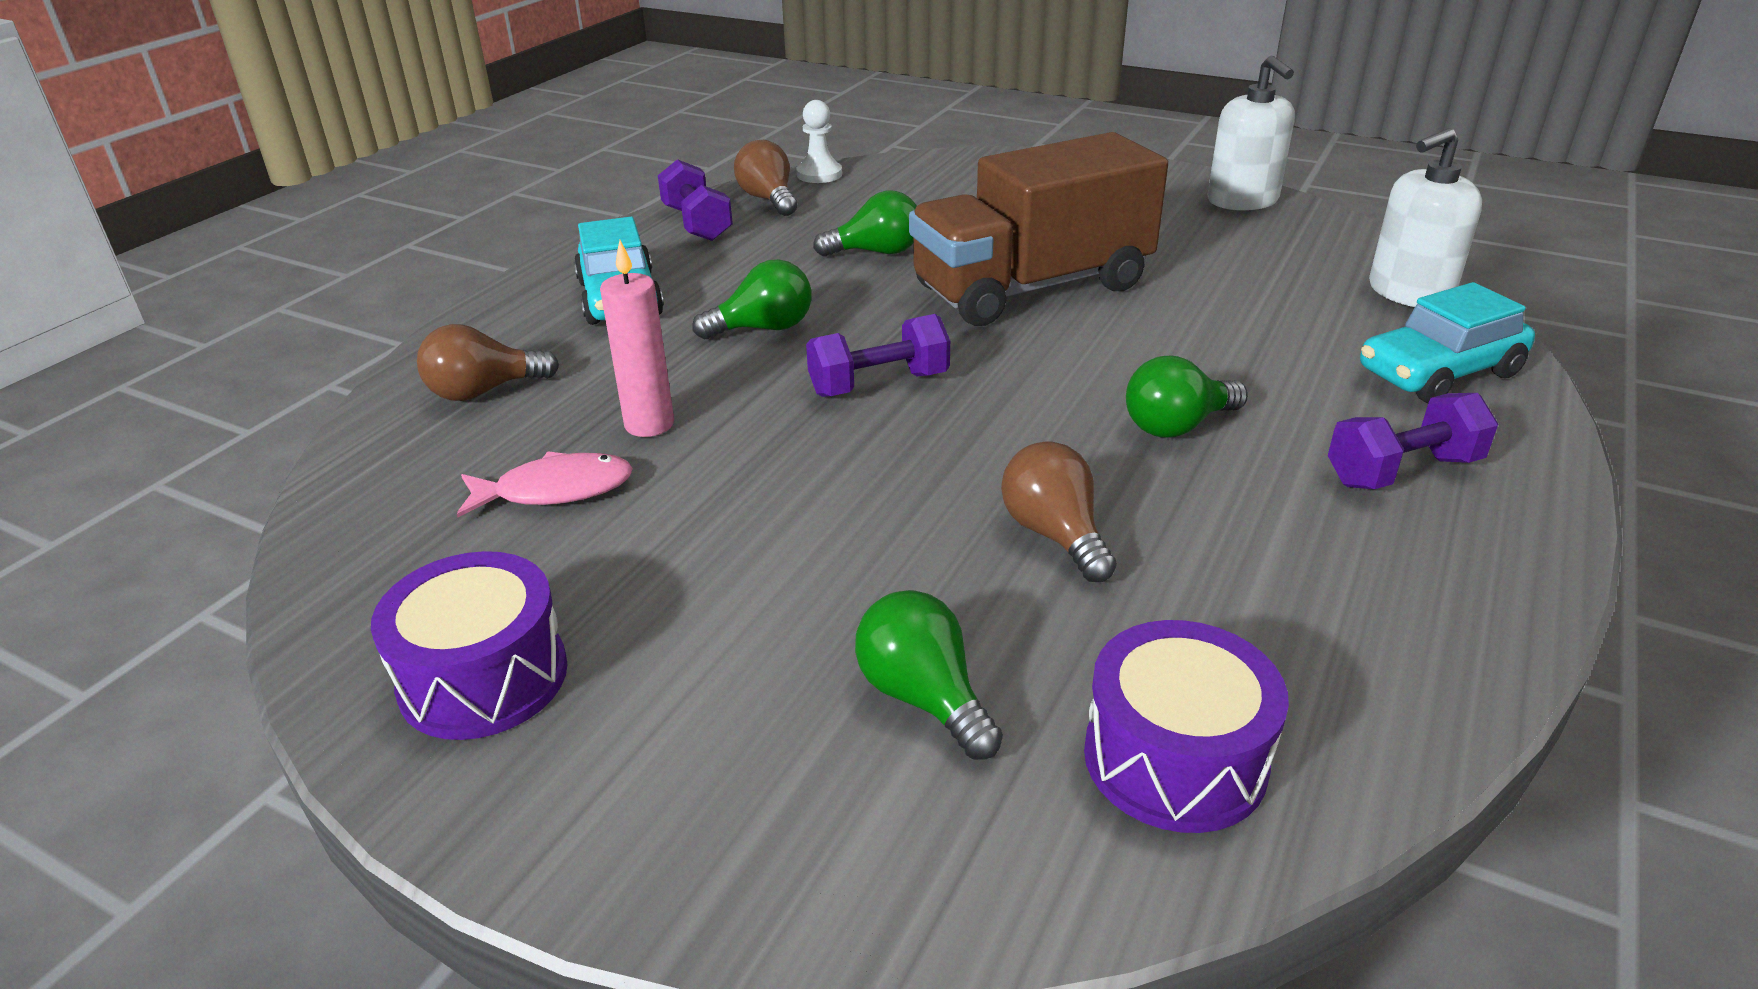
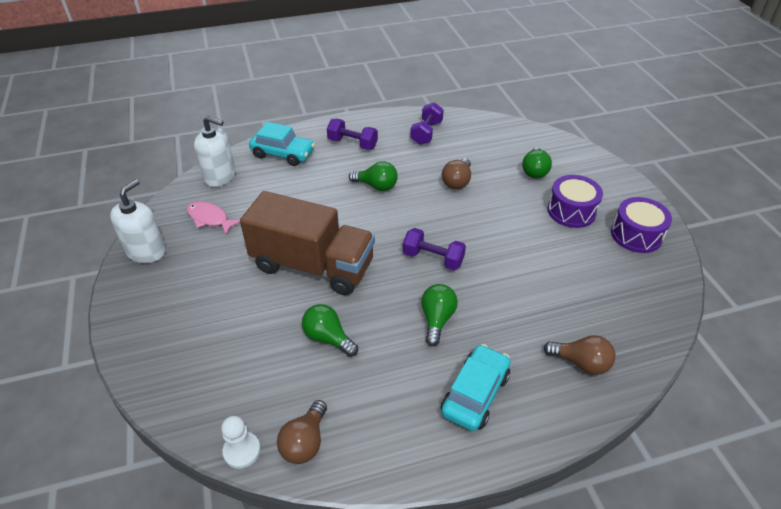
camera: 135 degrees left, 10 degrees up
pink fish [457,451,633,517] -> pink fish moved to [187,201,240,236]
pink candle [600,240,674,437] -> none
purple dumbbell [658,159,733,241] -> purple dumbbell moved to [410,102,444,145]
green light bulb [692,259,811,339] -> green light bulb turned 75 degrees clockwise [421,284,458,346]
purple drum [1084,620,1289,833] -> purple drum moved to [548,175,603,228]

